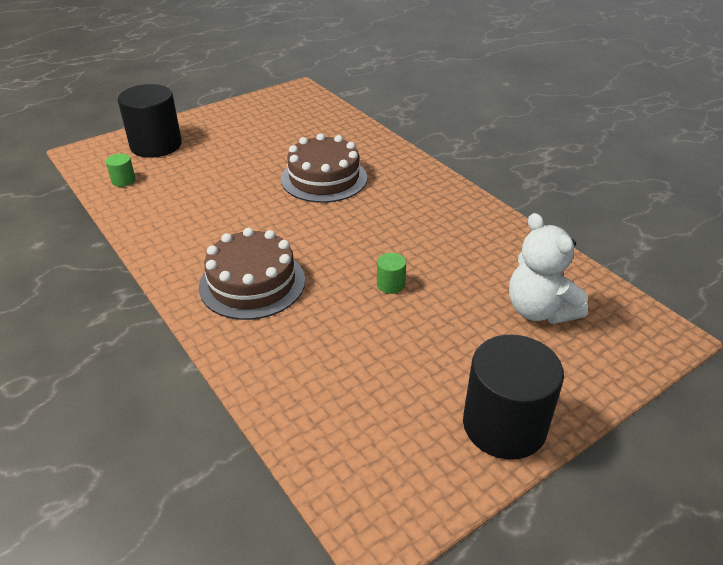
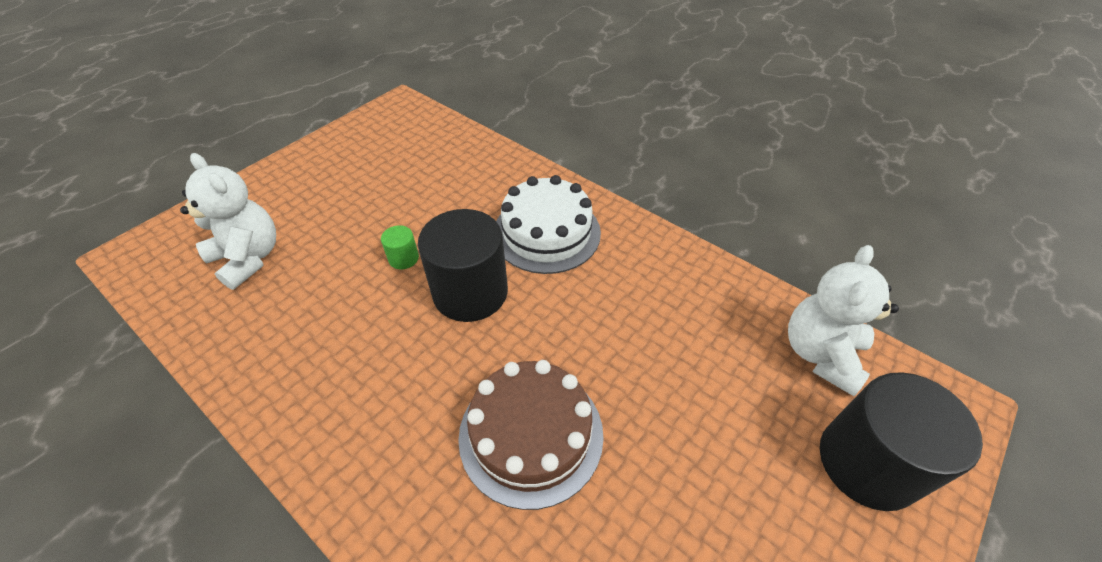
camera: 165 degrees right, 10 degrees up
green cylinder [106,154,136,187] -> white teddy bear [788,245,899,396]
brown cake [199,228,305,320] -> white cake [496,175,601,274]
black cylinder [463,335,564,460] -> black cylinder moved to [418,209,508,322]

